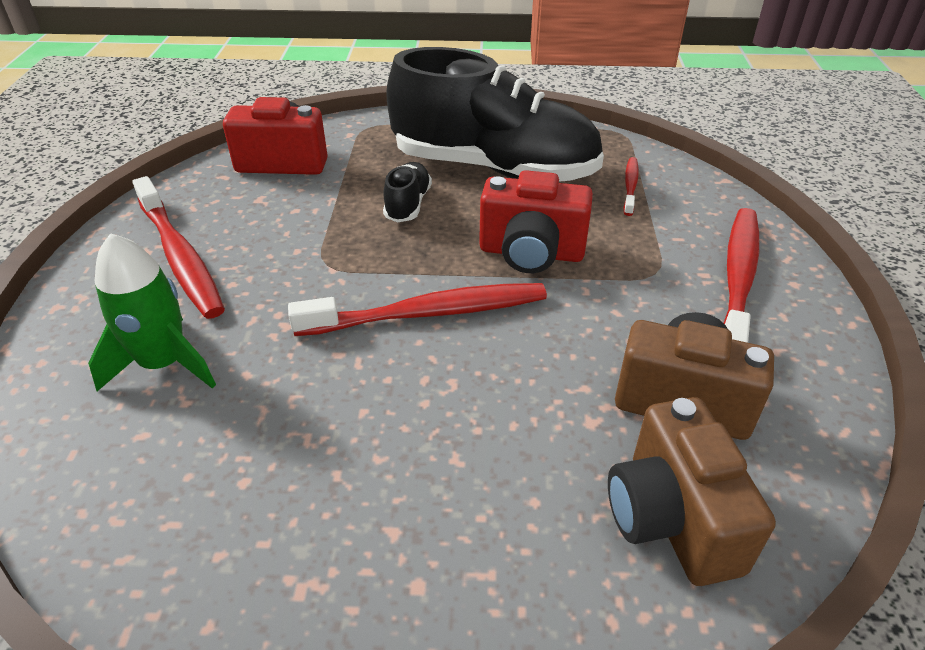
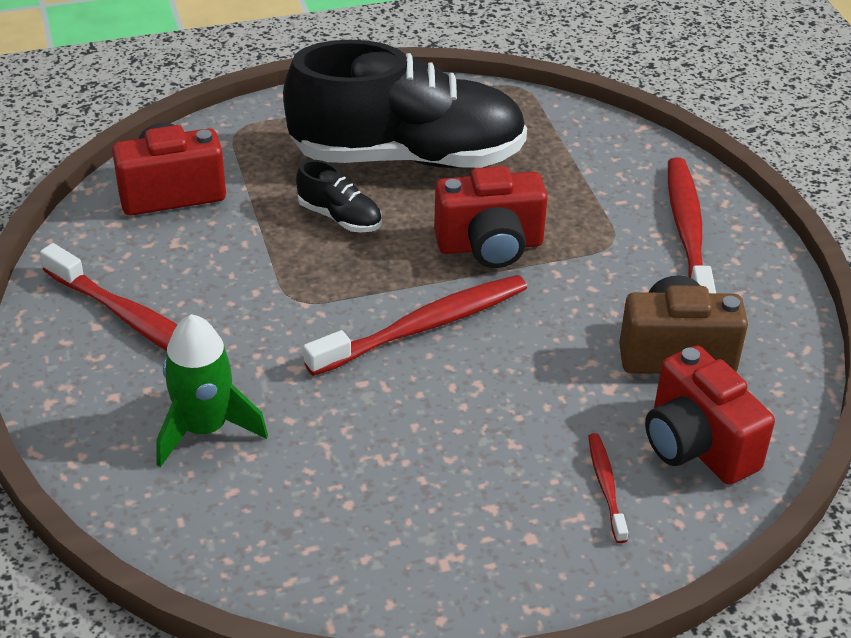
camera: 20 degrees left, 0 degrees up
black shoe [383,162,432,222] -> black shoe turned 135 degrees clockwise [296,160,382,232]
brown camera [608,397,776,586] -> red camera [645,345,775,484]
red toothbrush [623,157,639,216] -> red toothbrush moved to [588,433,628,543]

